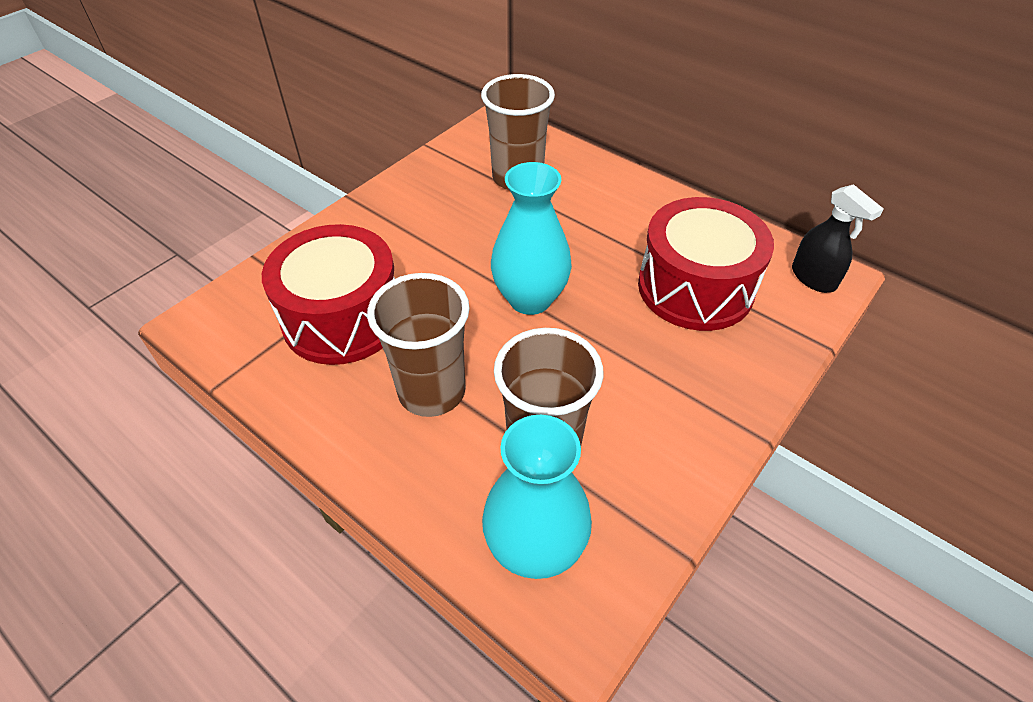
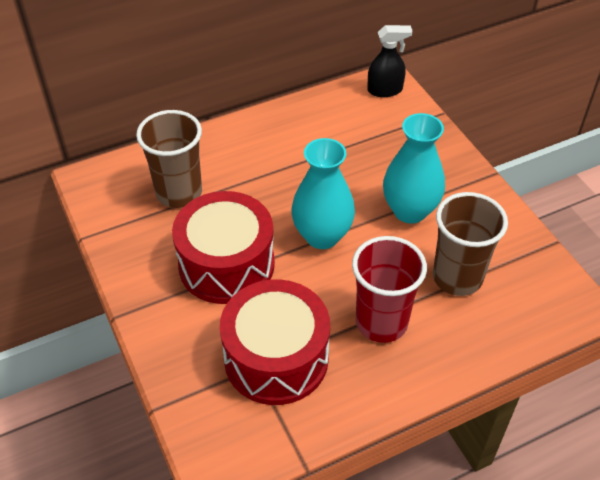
camera: 65 degrees left, 0 degrees up
brown cup [367,273,470,417] -> red cup [352,236,427,343]
turquoise vase [482,415,592,579] -> turquoise vase moved to [383,113,445,224]
red drum [638,197,774,331] -> red drum moved to [172,191,275,304]

